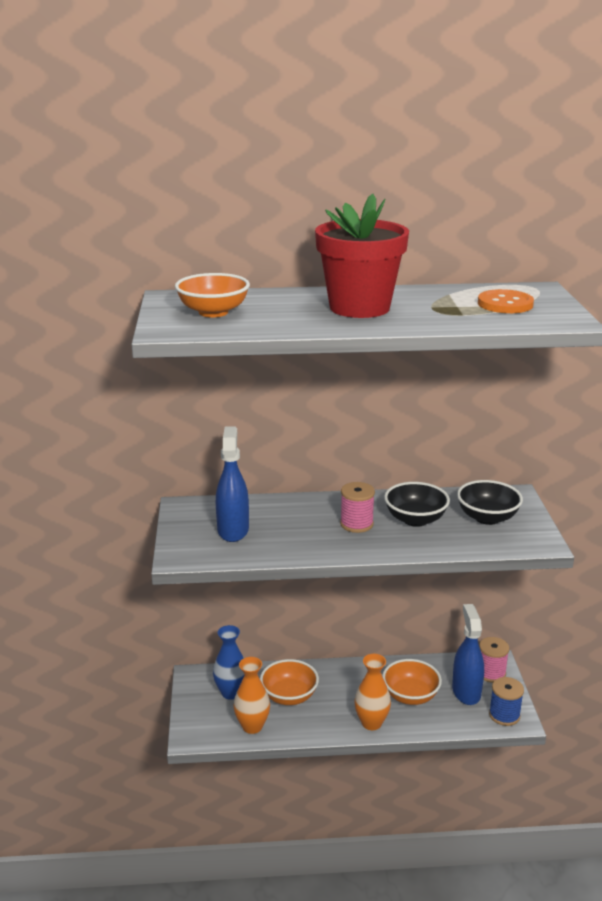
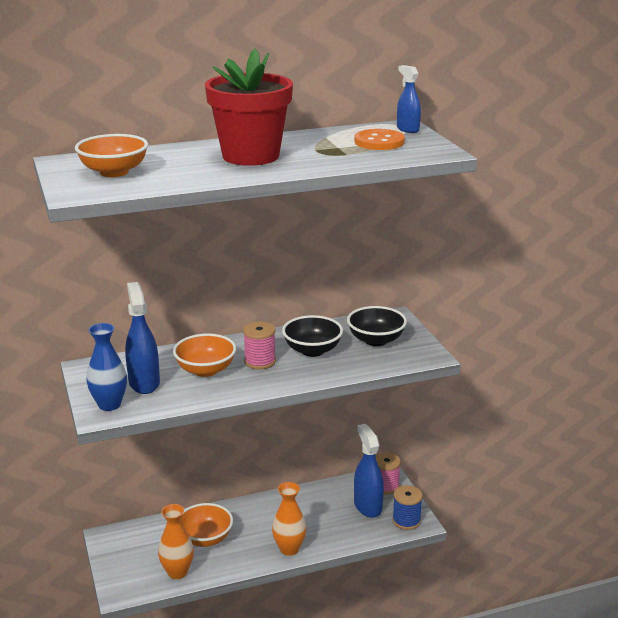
camera: 15 degrees left, 0 degrees up
blue vase [213,625,244,700] -> blue vase moved to [86,323,127,411]
orange bowl [382,659,442,705] -> orange bowl moved to [173,333,236,377]
none -> blue spray bottle [397,65,421,133]

